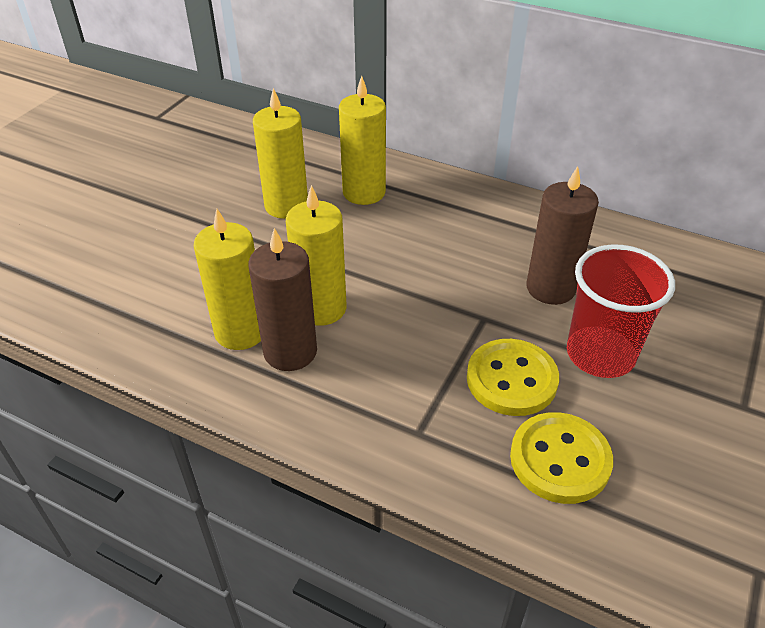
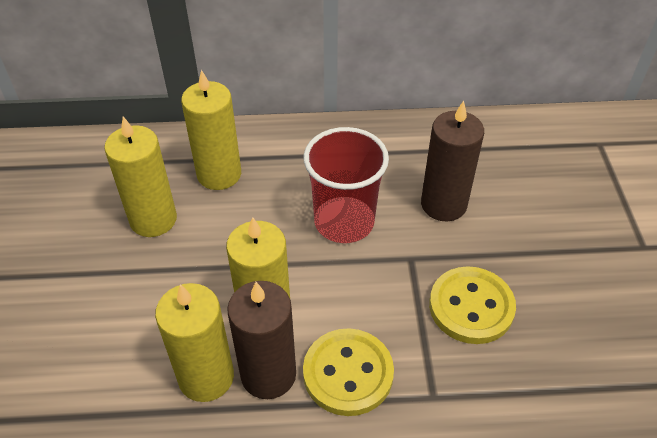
camera: 30 degrees left, 5 degrees up
yellow button [510,412,613,504] -> yellow button moved to [303,328,394,416]
red cup [567,244,675,378] -> red cup moved to [303,127,389,243]

